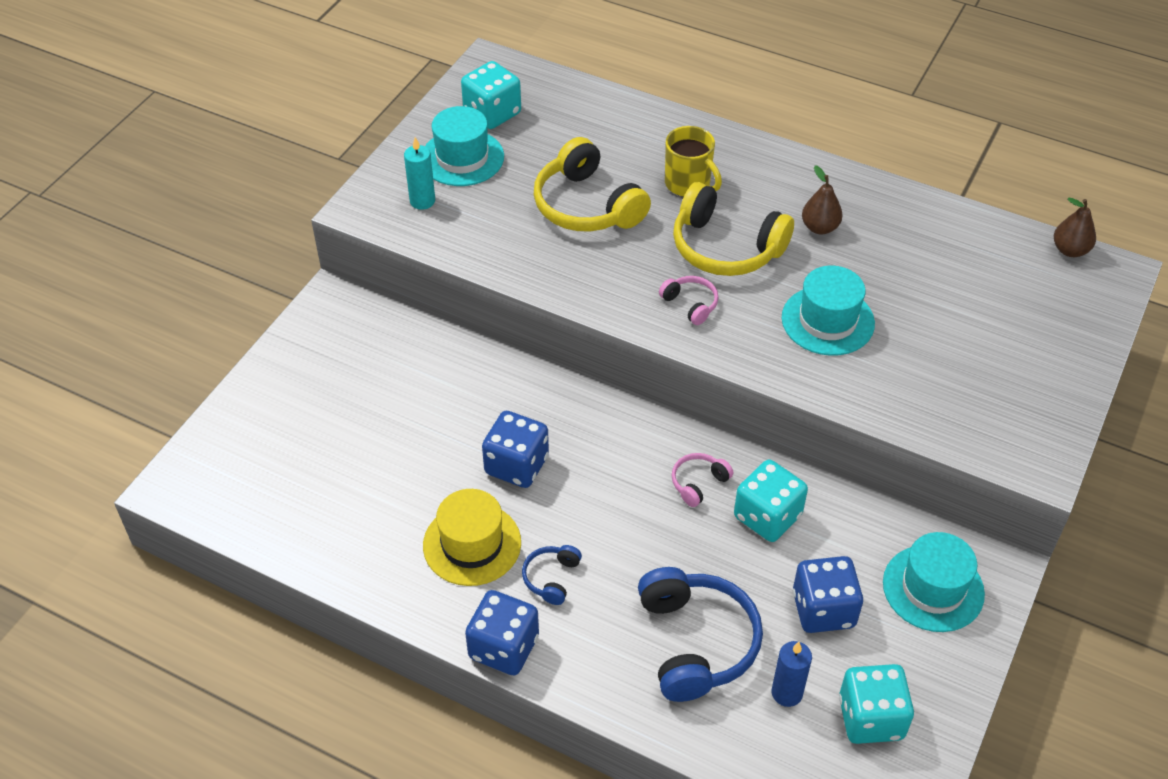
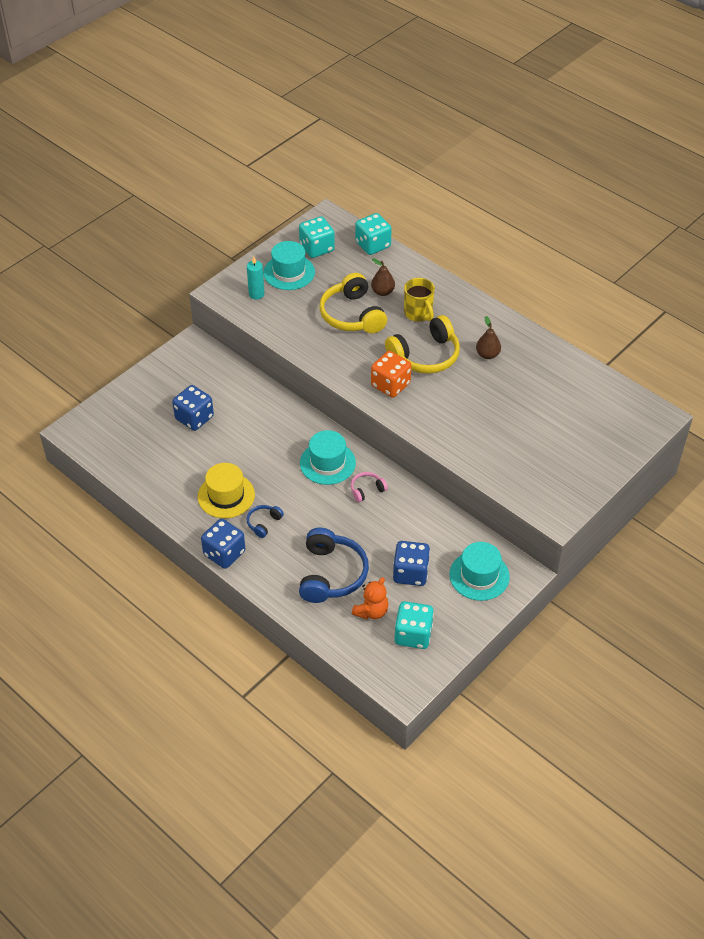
camera: 15 degrees right, 0 degrees up
blue dice [482,411,549,488] -> blue dice moved to [172,385,214,431]
pink headphones [659,276,718,325] -> orange dice [371,351,411,398]
yellow headphones [673,182,794,276] -> yellow headphones turned 75 degrees counterclockwise [385,315,460,374]
turquoise dice [734,460,808,542] -> turquoise dice moved to [355,213,392,255]
blue candle [772,641,812,707] -> orange teddy bear [352,577,388,619]
turquoise hat [782,265,875,356] -> turquoise hat moved to [300,430,356,485]
brown pear [1054,198,1096,257] -> brown pear moved to [371,258,395,296]

